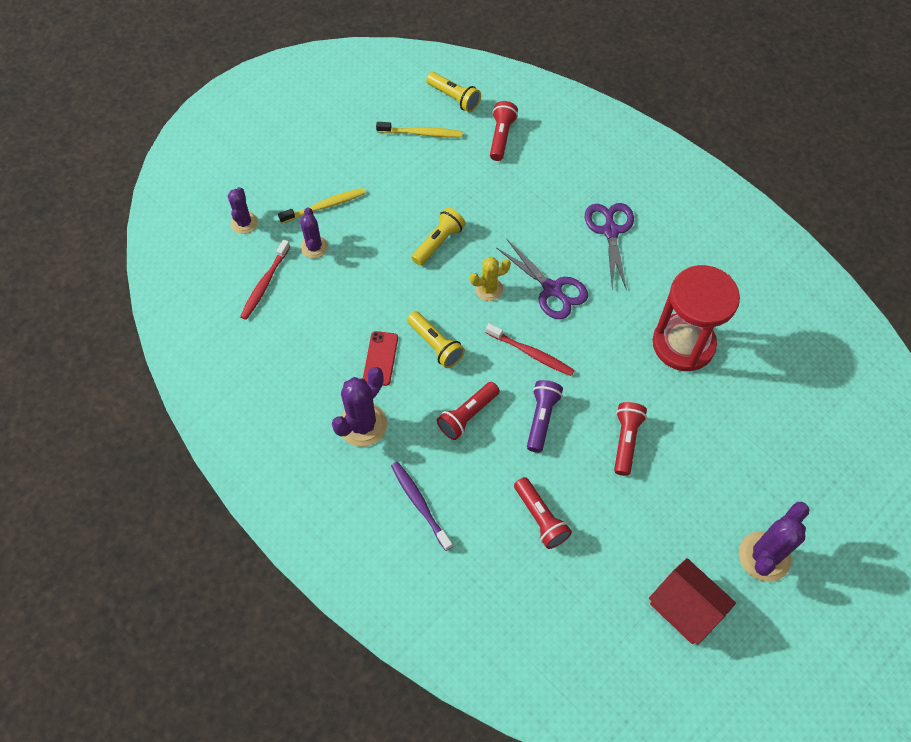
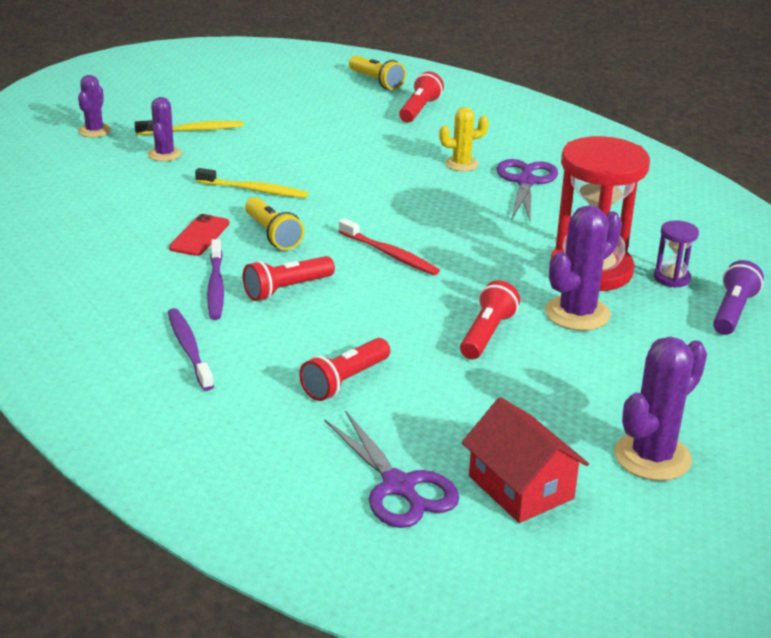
camera: 10 degrees right, 30 degrees down
red toothbrush [240,240,290,320] -> none
purple cactus [332,367,387,447] -> purple cactus moved to [545,205,622,331]
yellow toothbrush [376,122,463,137] -> yellow toothbrush moved to [195,168,308,198]
yellow flashlight [411,207,466,266] -> none
yellow cactus [470,257,511,301] -> yellow cactus moved to [439,107,489,171]
purple scissors [496,239,588,319] -> purple scissors moved to [324,410,460,528]
red flashlight [514,477,572,549] -> red flashlight turned 60 degrees clockwise [299,338,390,401]
purple flashlight [527,380,563,453] -> purple flashlight moved to [713,260,764,335]
none -> purple toothbrush [207,239,224,320]
none -> purple hourglass [654,220,699,288]

